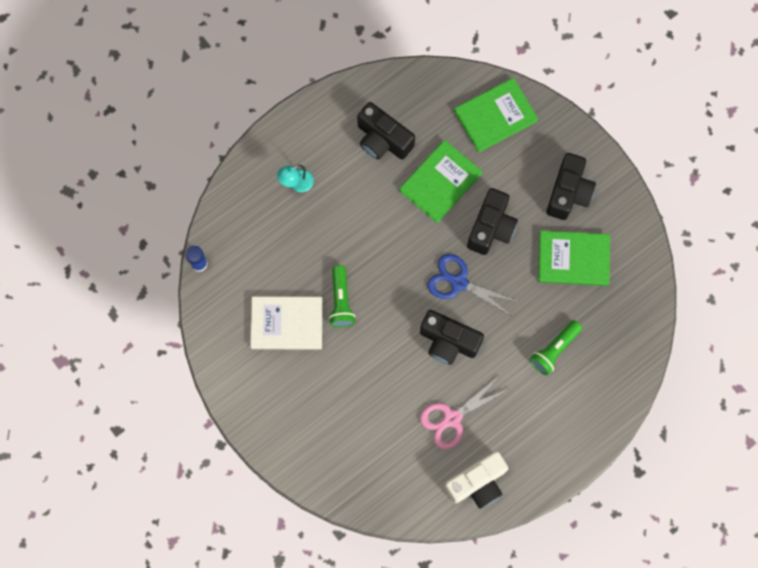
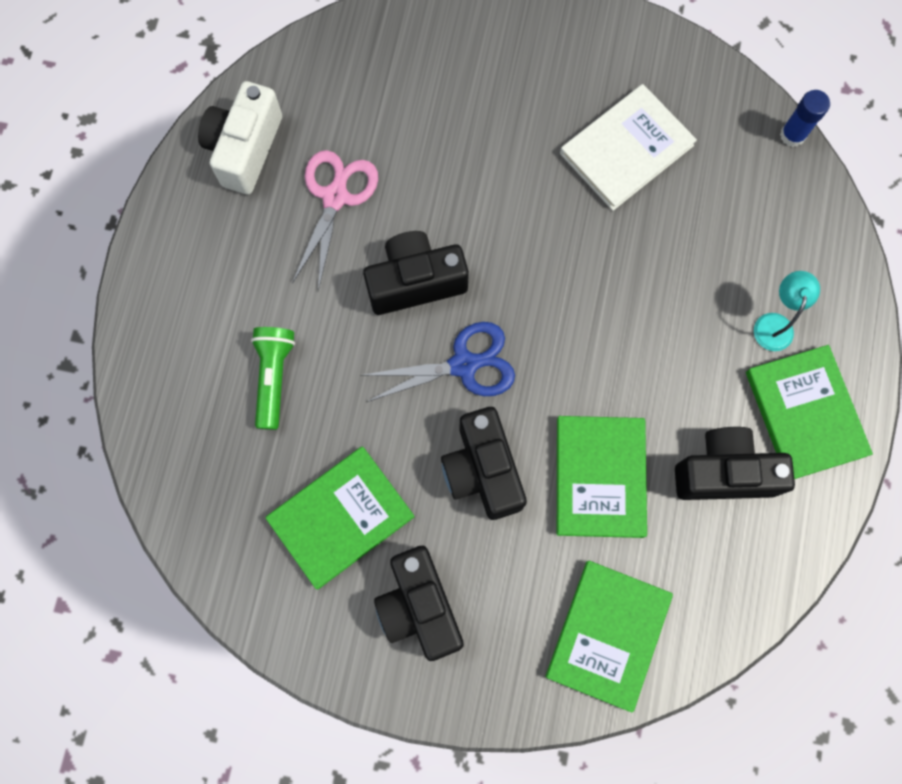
camera: 140 degrees right, 0 degrees up
green flashlight [329,265,355,327] -> none
none -> green book [746,345,873,479]

